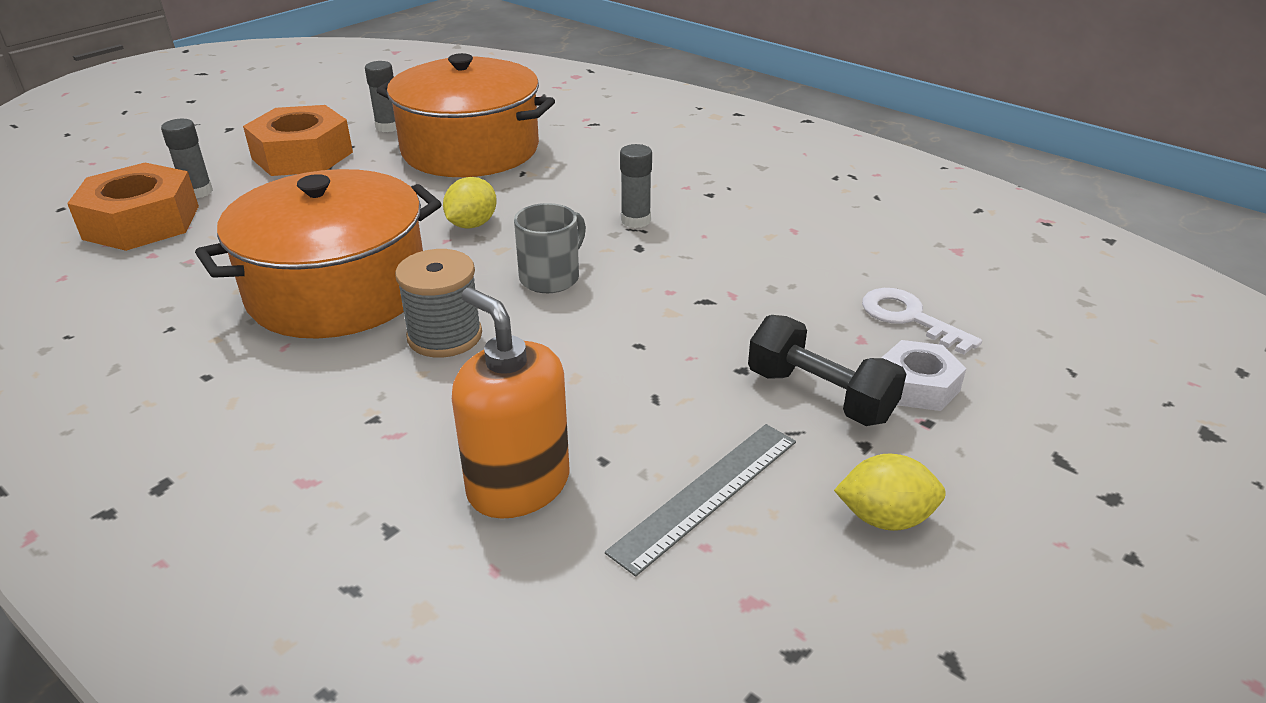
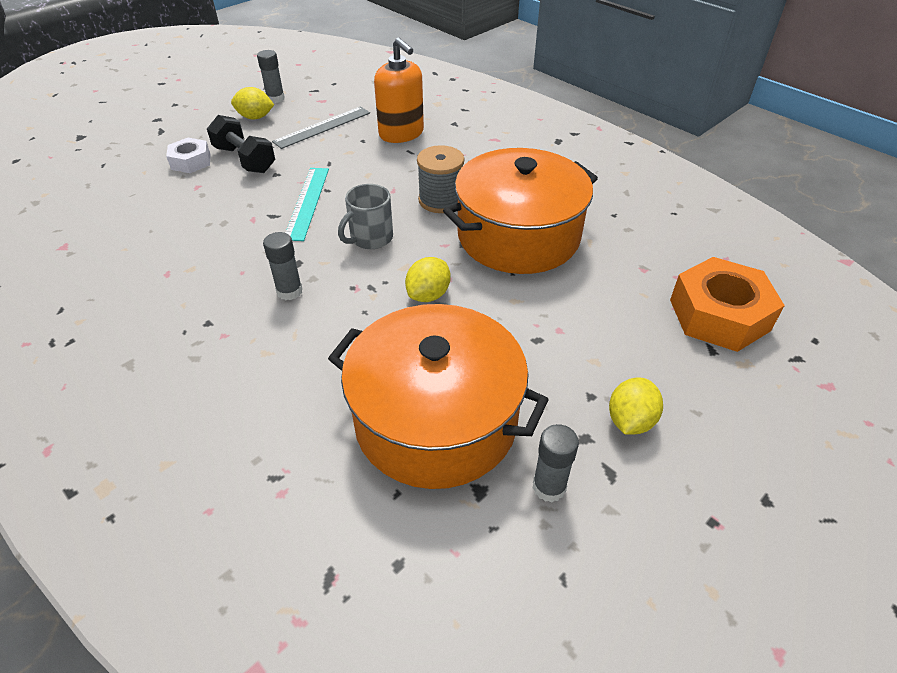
camera: 175 degrees left, 10 degrees up
grey glue stick [161,119,213,199] -> grey glue stick moved to [257,50,285,103]
orange nut [243,105,353,176] -> yellow lemon [609,378,663,435]
white key [862,288,982,355] -> none
none -> turquoise ruler [285,168,329,241]

